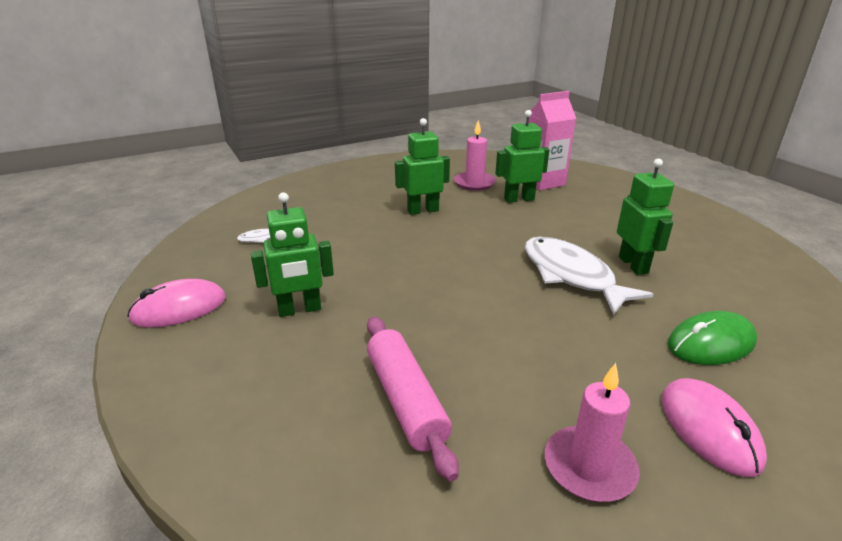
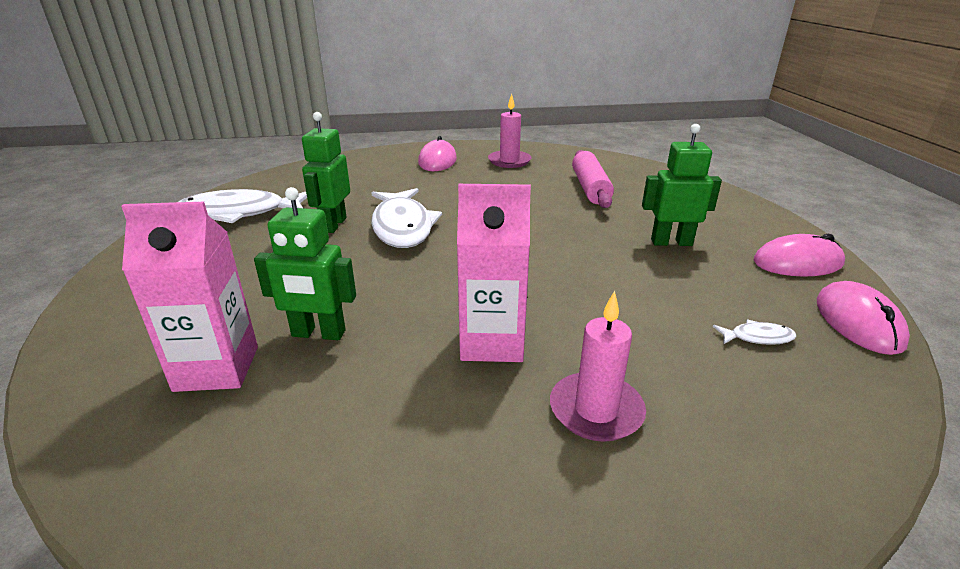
camera: 160 degrees left, 0 degrees up
green robot [395,118,450,215] -> pink carton [457,184,531,362]
pink candle [454,120,496,191] -> pink candle moved to [550,291,646,442]
green mouse [668,311,757,365] -> none
none -> white fish [178,189,307,223]
none -> pink mouse [817,281,910,355]

